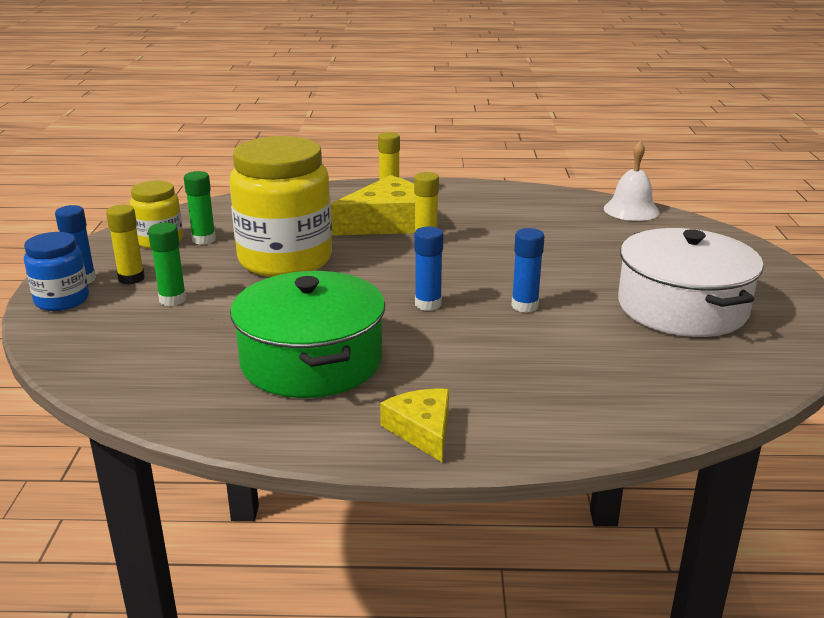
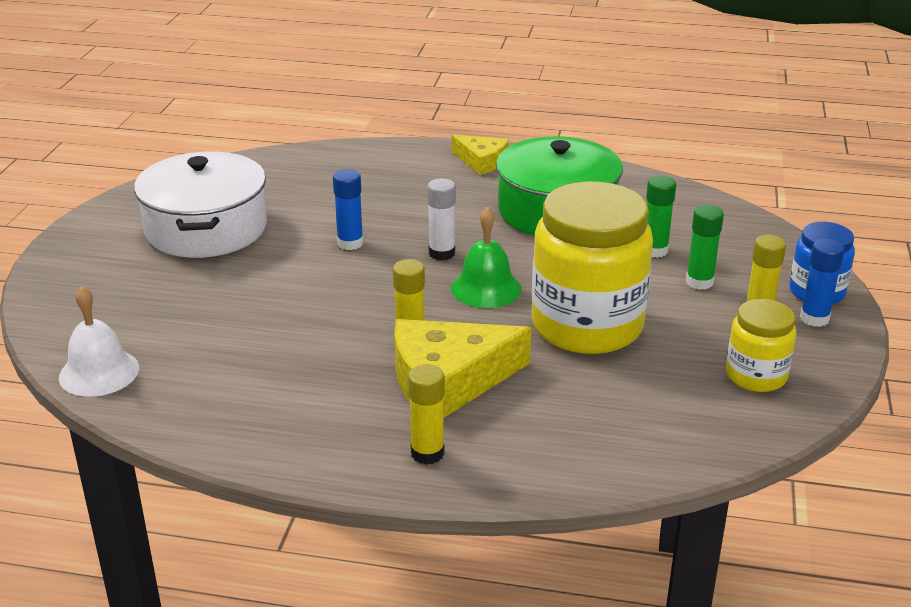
camera: 170 degrees left, 5 degrees up
green glue stick [184,171,216,245] -> green glue stick moved to [646,176,676,258]
yellow cheese [380,389,449,462] -> yellow cheese turned 45 degrees counterclockwise [452,135,509,175]
blue glue stick [414,227,443,311] -> white glue stick [427,178,456,261]
none -> green bell [451,207,521,308]

